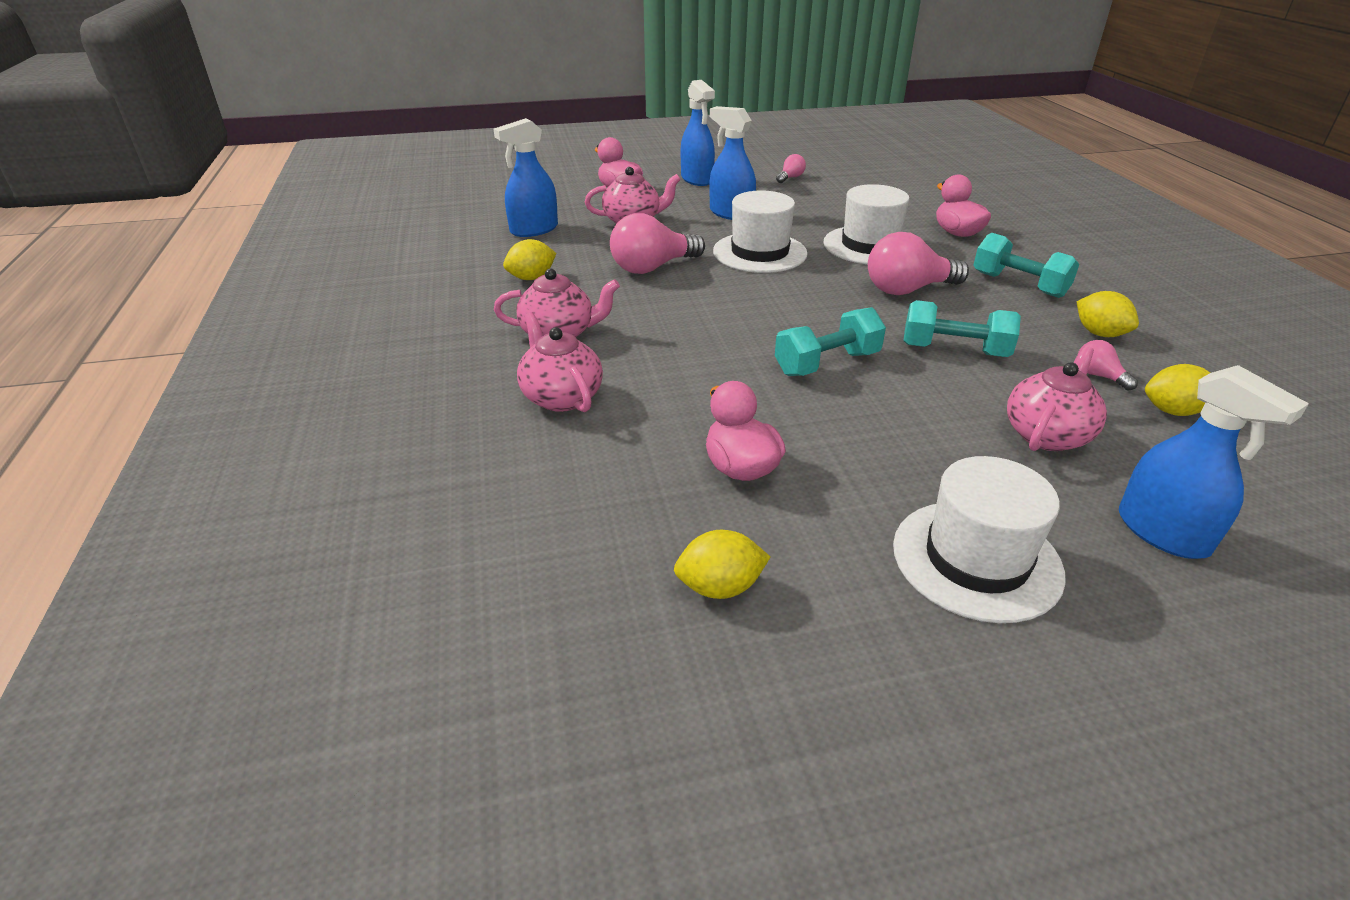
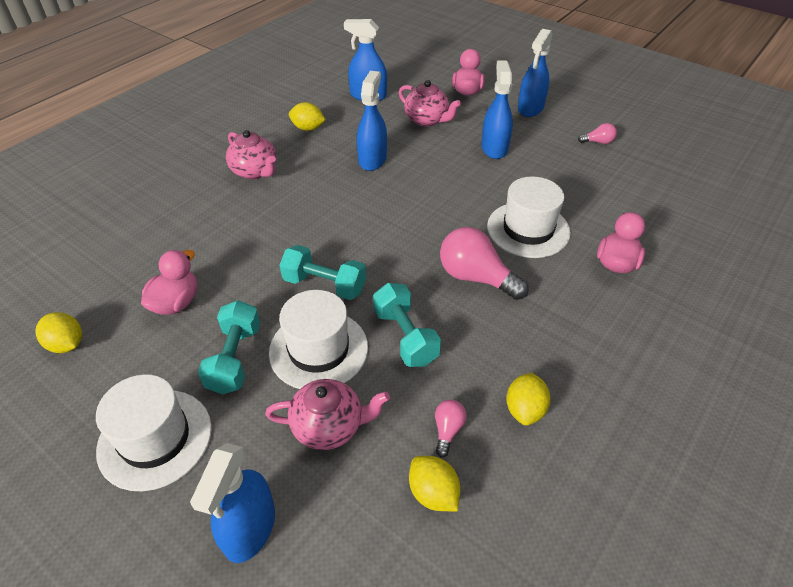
camera: 50 degrees right, 10 degrees up
pink teapot [517,312,603,412] -> none
pink light bulb [610,213,705,274] -> blue spray bottle [357,71,387,171]
white hat [713,190,808,273] -> white hat moved to [269,290,368,389]
turquoise dumbbell [973,233,1079,298] -> turquoise dumbbell moved to [198,300,260,394]

